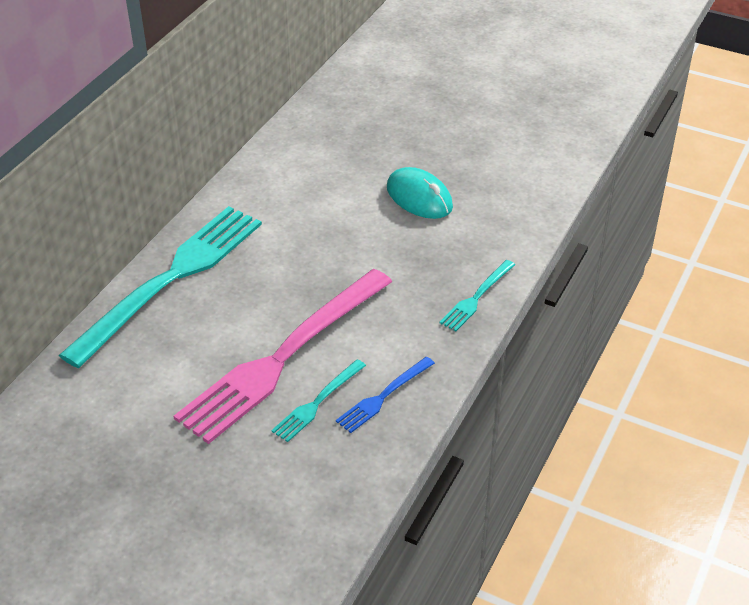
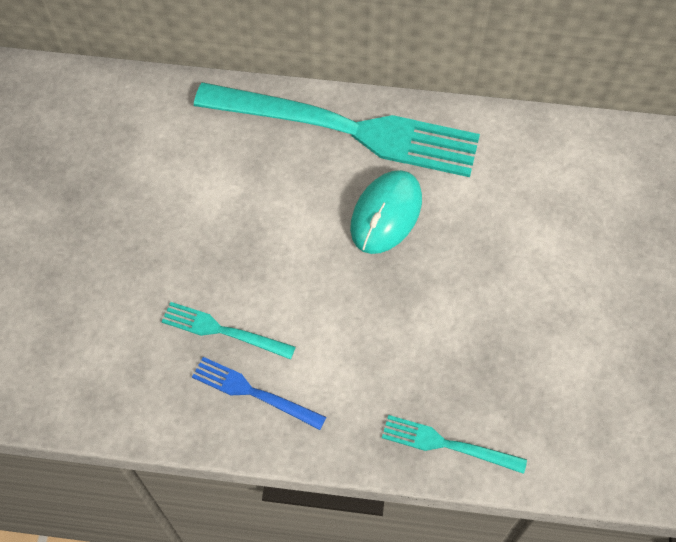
camera: 70 degrees right, 20 degrees up
pink fork [174,269,392,444] -> none
turquoise mouse [387,167,453,219] -> turquoise mouse moved to [350,170,422,254]

